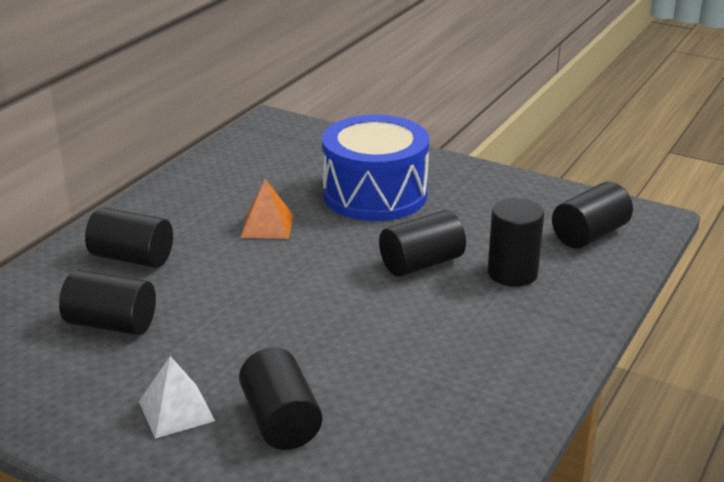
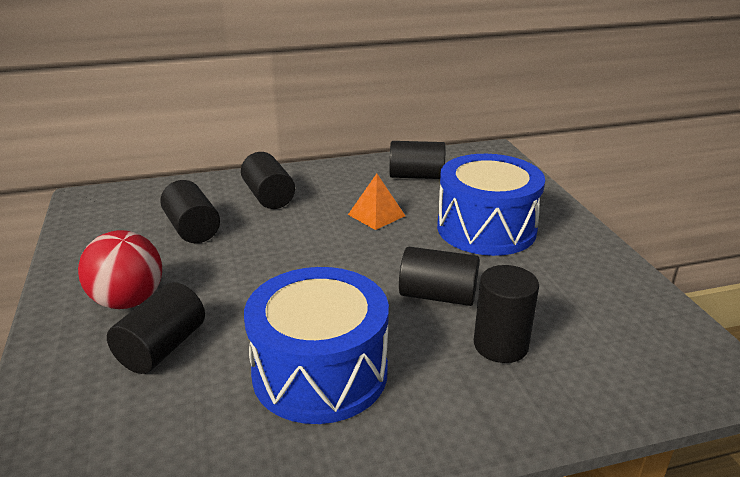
camera: 45 degrees right, 0 degrees up
white pyramid [139,356,215,439] -> red ball [78,230,162,309]
black cylinder [552,182,633,248] -> black cylinder moved to [390,141,445,179]
none -> blue drum [244,267,389,424]

